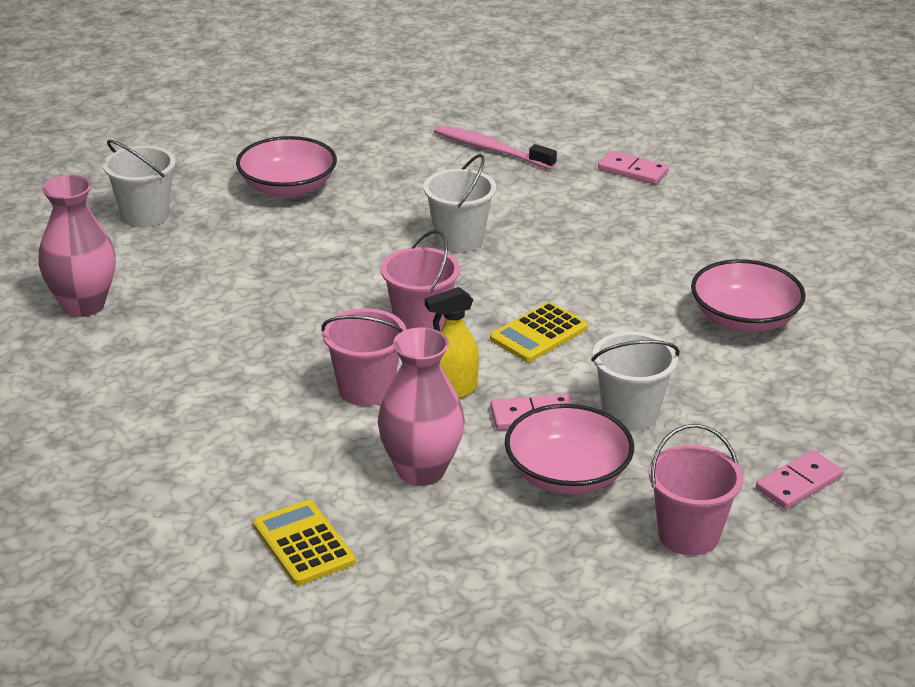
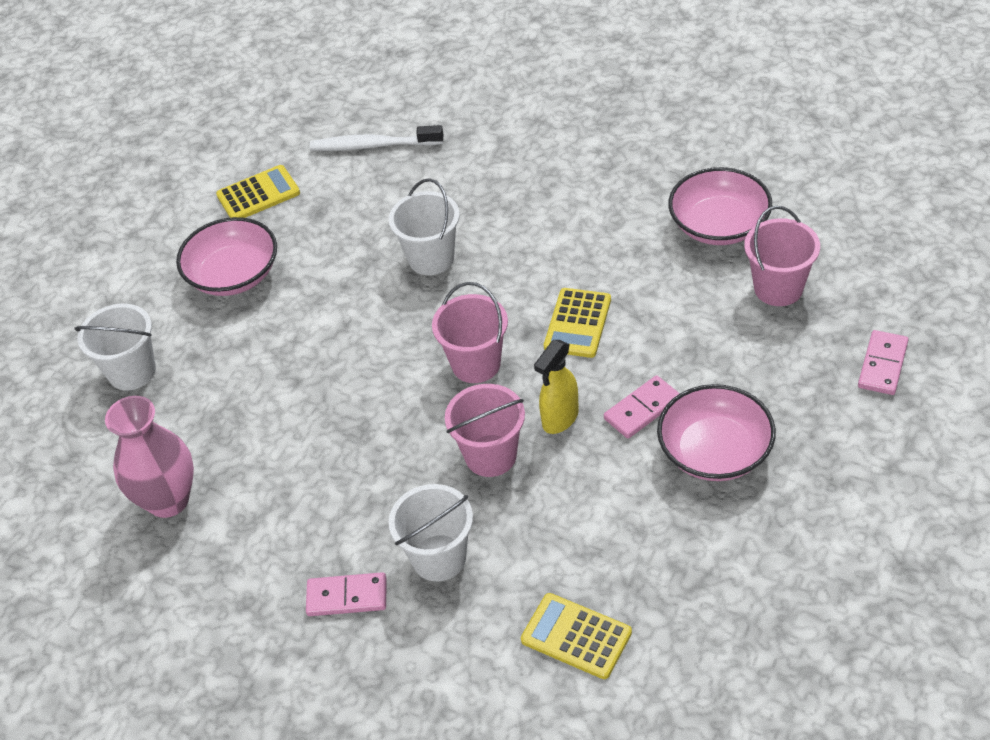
camera: 25 degrees left, 15 degrees up
pink vase [378,327,465,486] -> none
pink toothbrush [434,125,557,169] -> white toothbrush [310,125,443,151]
white bucket [591,332,680,431] -> white bucket moved to [389,484,473,581]
pink domino [598,151,669,184] -> pink domino moved to [306,572,386,616]
pink bucket [649,424,744,556] -> pink bucket moved to [744,206,820,306]
none -> yellow calculator [216,165,300,218]

